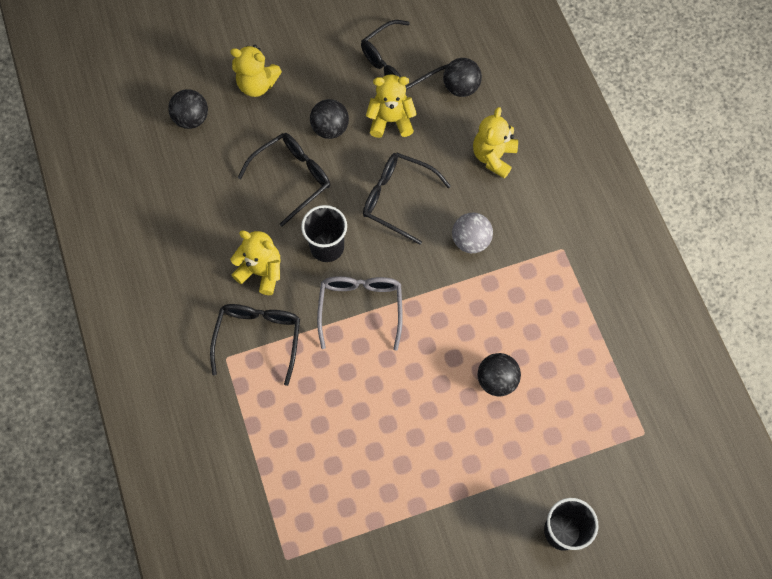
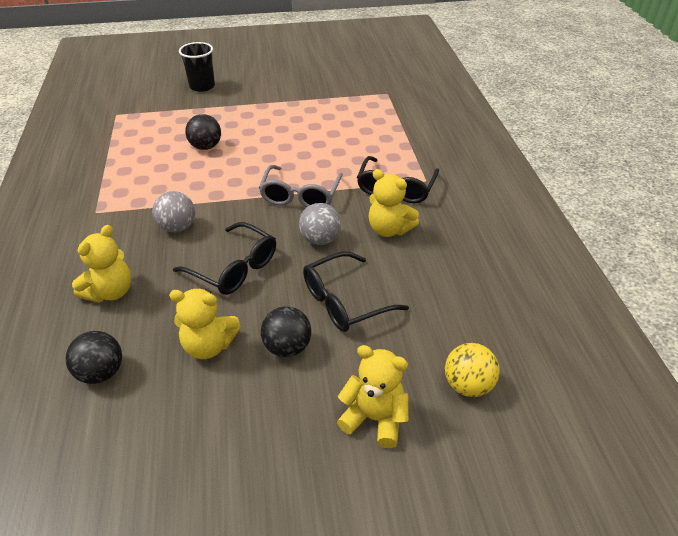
camera: 170 degrees left, 25 degrees down
black ball [168,89,208,129] -> yellow ball [445,343,500,397]
black cup [301,205,347,262] -> grey ball [299,203,341,245]
black glasses [361,20,448,90] -> none

